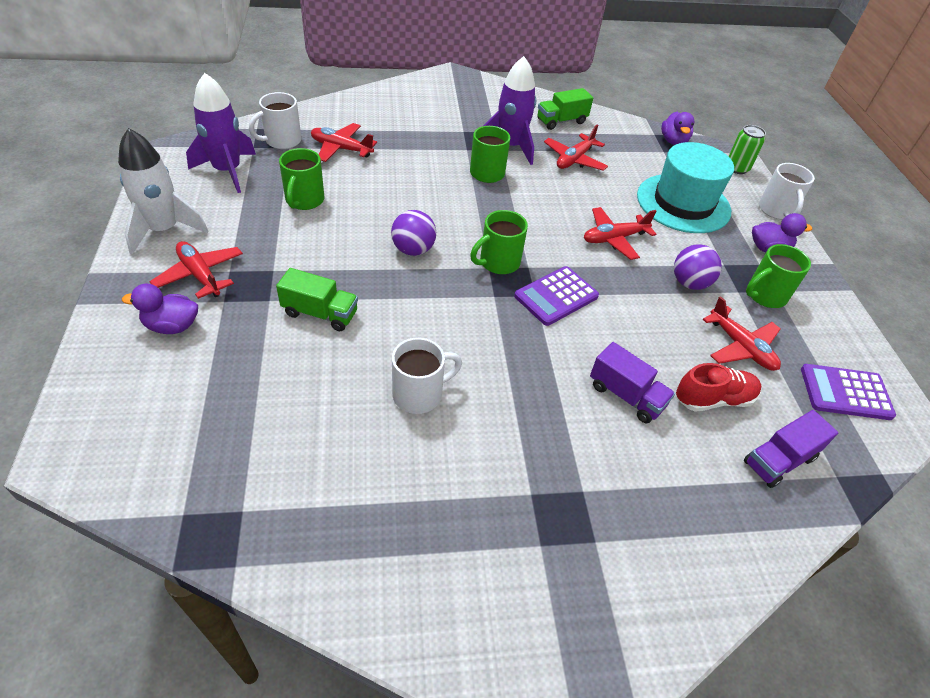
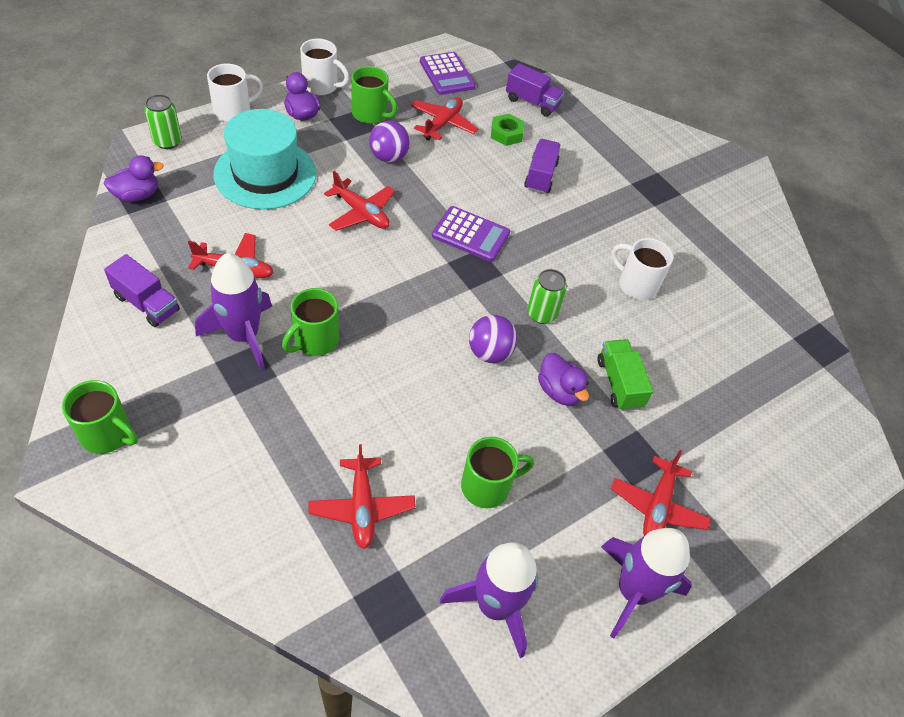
camera: 120 degrees left, 5 degrees up
white rocket [118,128,208,255] -> purple rocket [601,528,692,639]
purple duck [122,284,198,334] -> purple duck moved to [538,353,589,406]
white mug [249,92,301,149] -> white mug moved to [300,39,349,95]
green mug [470,210,528,274] -> green mug moved to [62,380,138,454]
green truck [537,88,593,130] -> purple truck [104,254,180,327]
red shoe [676,363,762,412] -> green nut [491,114,524,146]
none -> green can [527,269,567,324]

